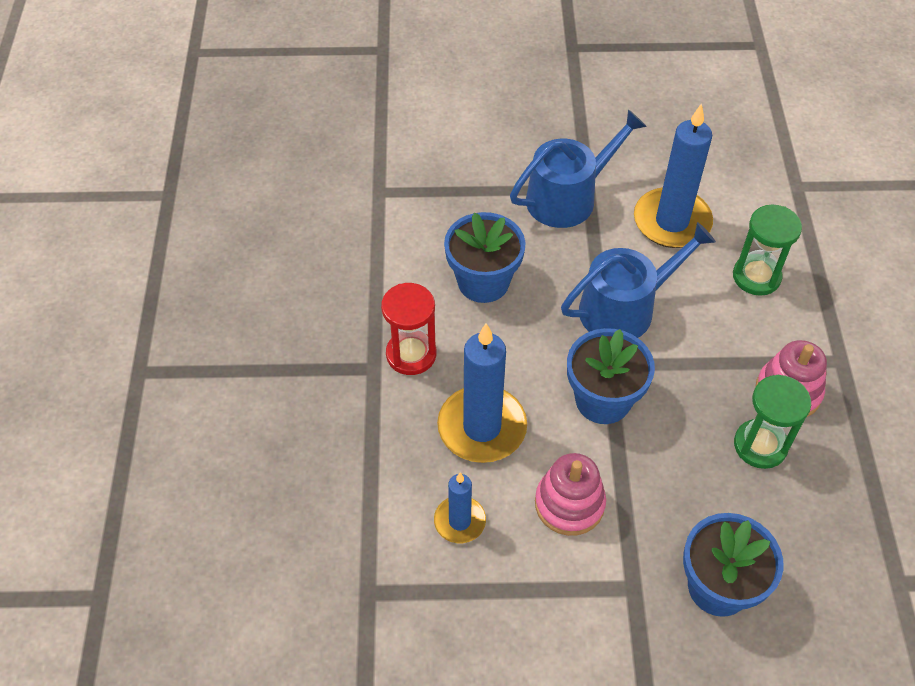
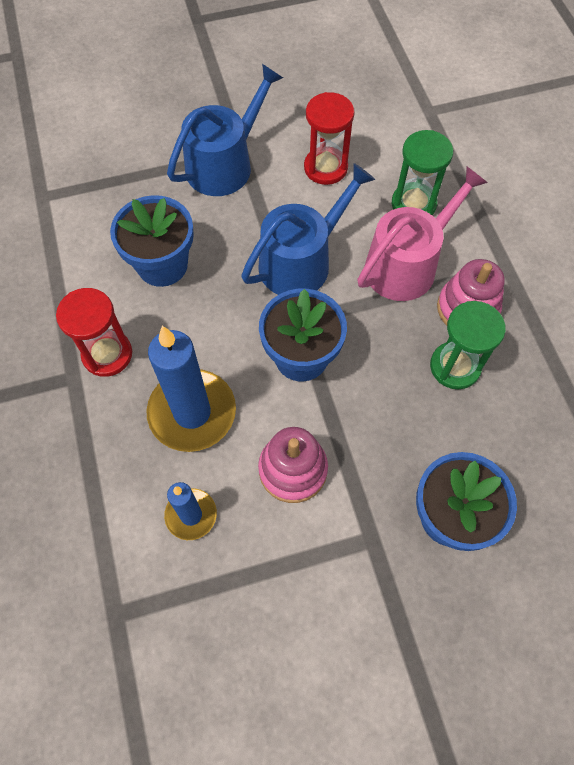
camera: 15 degrees left, 10 degrees up
blue candle [634,103,713,248] -> red hourglass [304,92,355,185]
none -> pink watering can [357,166,488,301]

